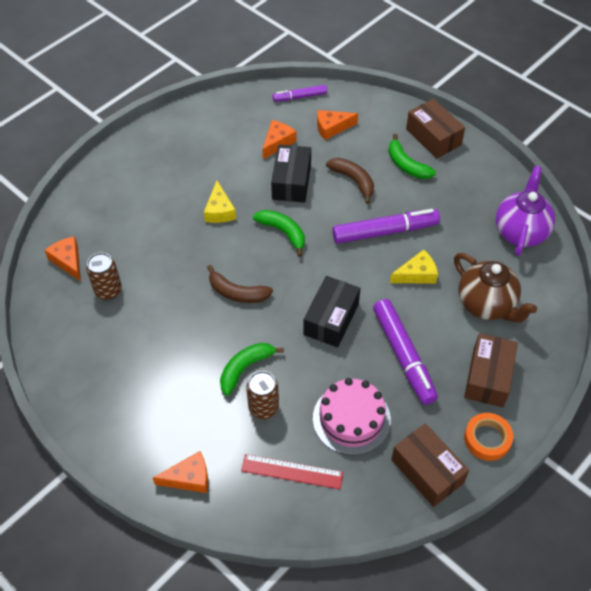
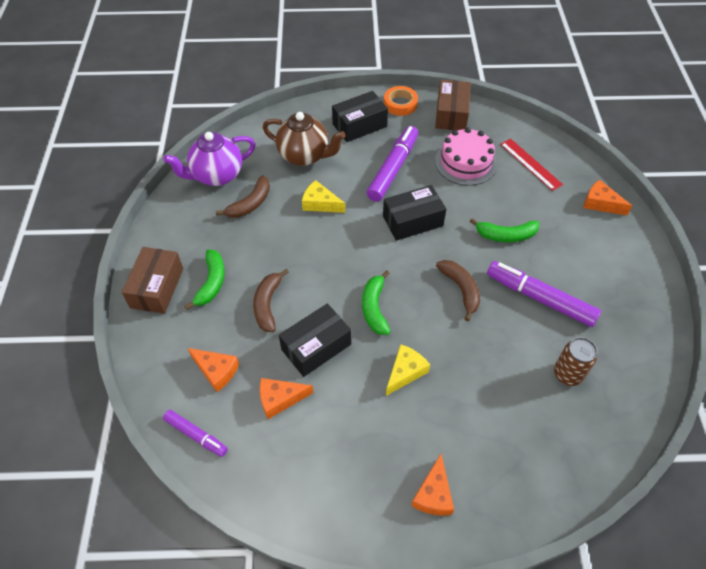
camera: 135 degrees left, 0 degrees up
orange cheese [45,236,81,281] -> orange cheese moved to [411,454,454,516]
brown can [246,371,279,419] -> none
purple marker [332,209,440,244] -> purple marker moved to [487,261,601,327]
brown teapot [454,253,537,322] -> brown teapot turned 105 degrees clockwise [263,112,345,166]
brown box [464,333,518,407] -> black box [332,91,388,142]
none -> brown banana [216,175,270,218]

